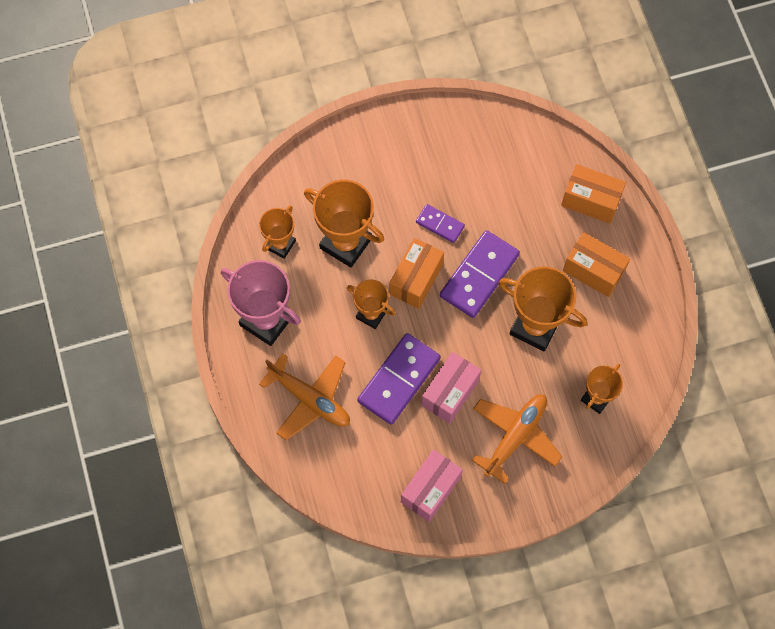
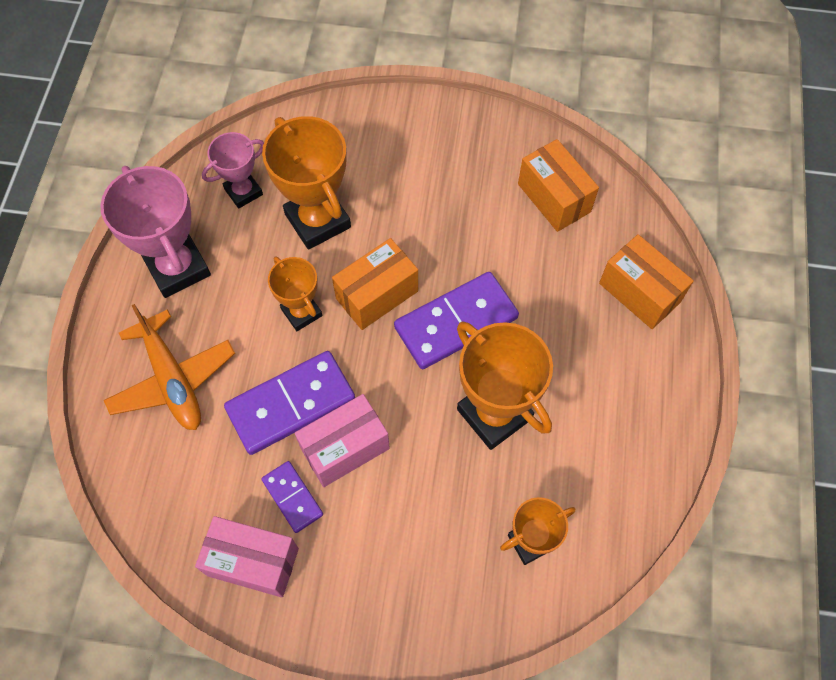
camera: 25 degrees right, 5 degrees down
orange trophy [259,205,296,259] -> pink trophy [202,132,264,208]
pink box [401,450,463,522] -> pink box turned 45 degrees clockwise [195,516,299,598]
purple domino [416,204,465,243] -> purple domino moved to [261,461,323,533]
orange plane [472,394,562,484] -> none
orange box [563,232,630,297] -> orange box moved to [518,139,599,232]

